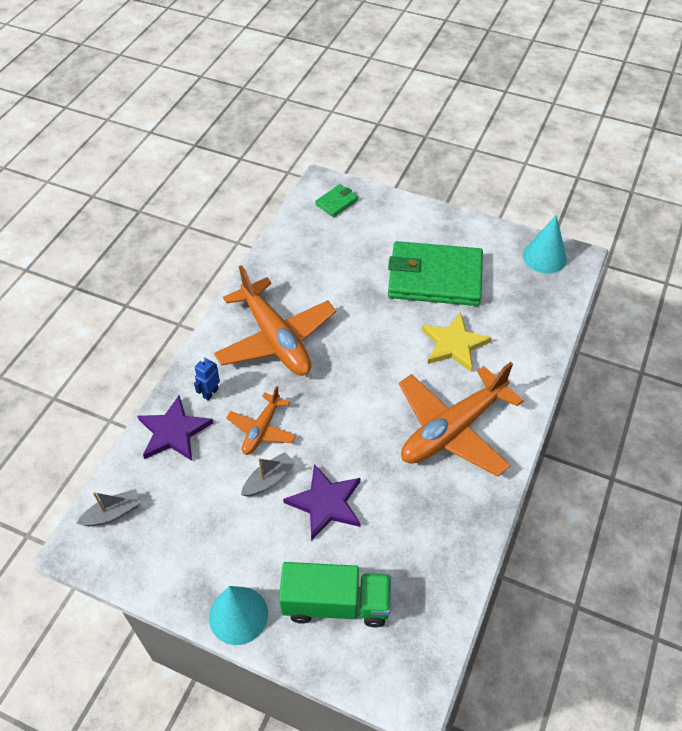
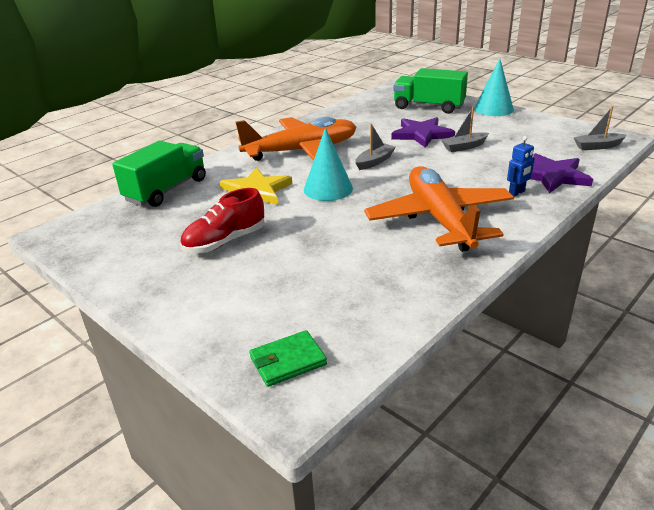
camera: 160 degrees left, 20 degrees down
orange plane [226,386,296,455] -> none
green wallet [388,241,483,306] -> red shoe [180,188,265,253]
turquoise cone [523,215,567,273] -> turquoise cone moved to [304,128,353,201]
none -> green truck [112,141,206,207]
none -> grey boat [355,124,396,170]

